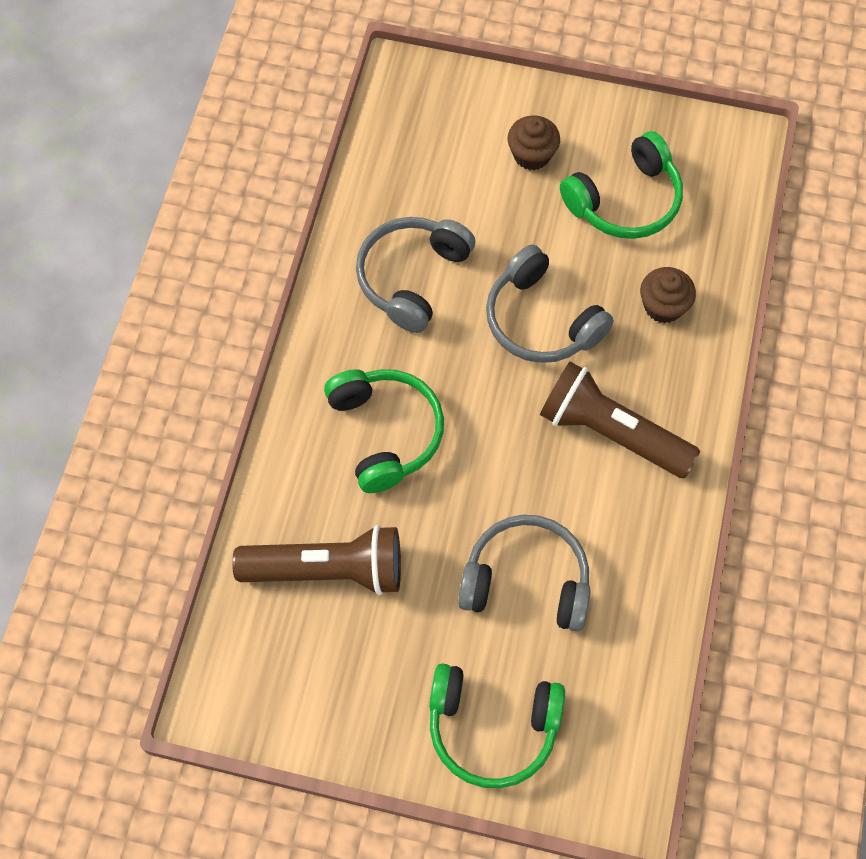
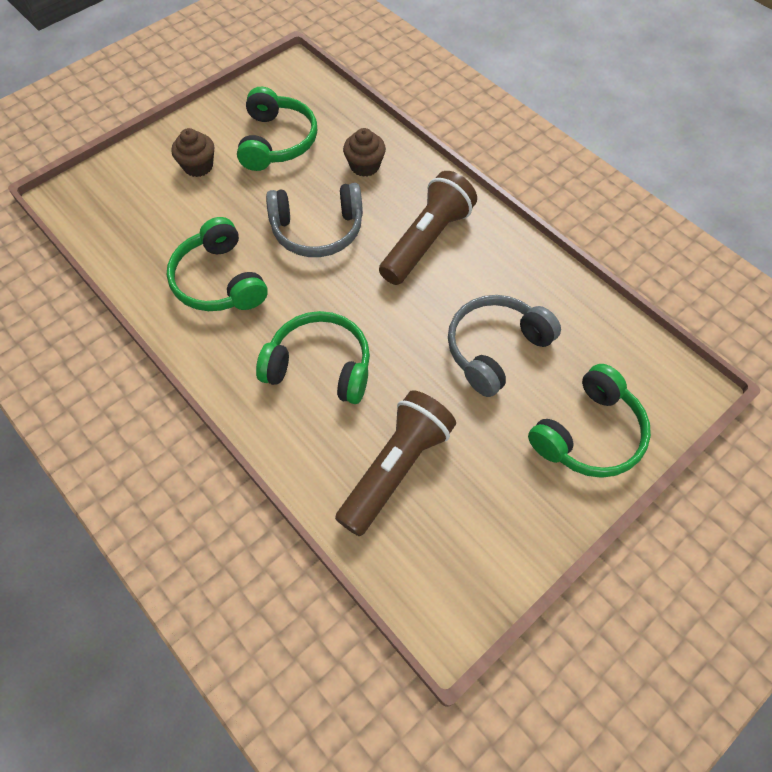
camera: 55 degrees left, 5 degrees down
grey headphones [356,217,475,333] -> green headphones [167,217,268,311]
brown flashlight [540,362,700,478] -> brown flashlight turned 150 degrees clockwise [379,171,477,285]

